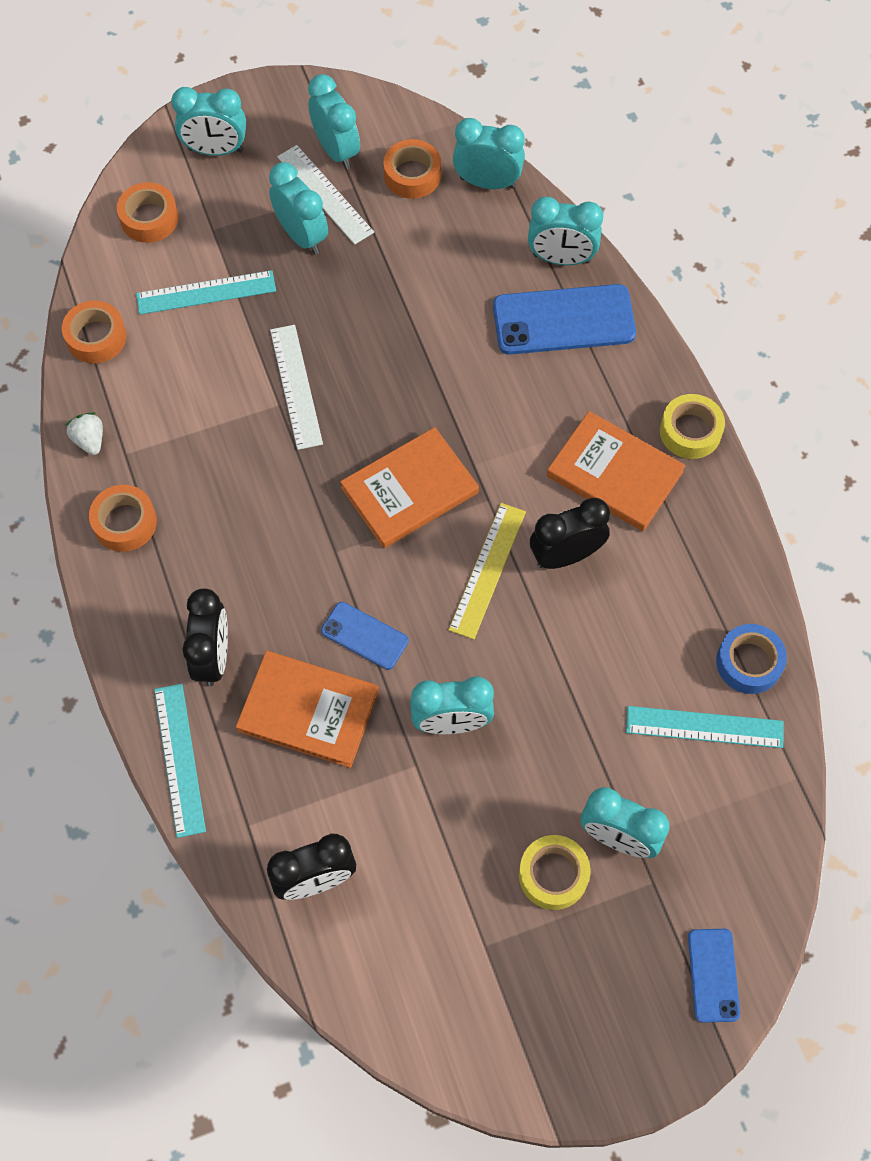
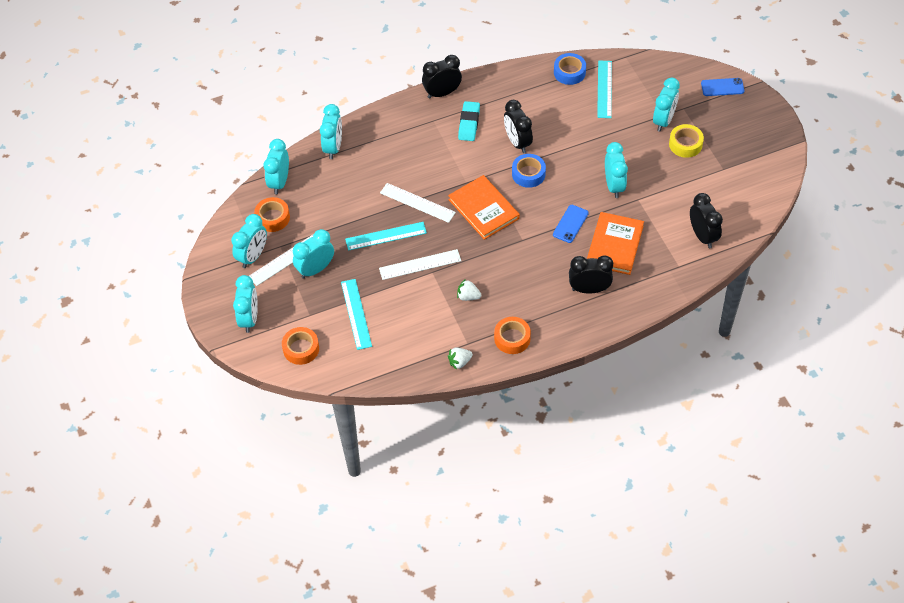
camera: 90 degrees left, 10 degrees down
orange tape [62,300,126,363] -> none
turquoise ruler [154,683,206,838] -> turquoise ruler moved to [345,222,427,251]
turquoise clock [308,74,360,169] -> turquoise clock turned 150 degrees clockwise [231,214,267,268]
yellow ruler [448,503,526,640] -> blue tape [512,154,546,188]
blue phone [493,284,636,355] -> none
orange book [547,411,685,531] -> turquoise eraser [458,101,480,141]
yellow tape [660,394,725,459] -> black clock [422,55,462,98]
none -> white ruler [380,183,456,223]
none -> white strawberry [457,279,481,301]

